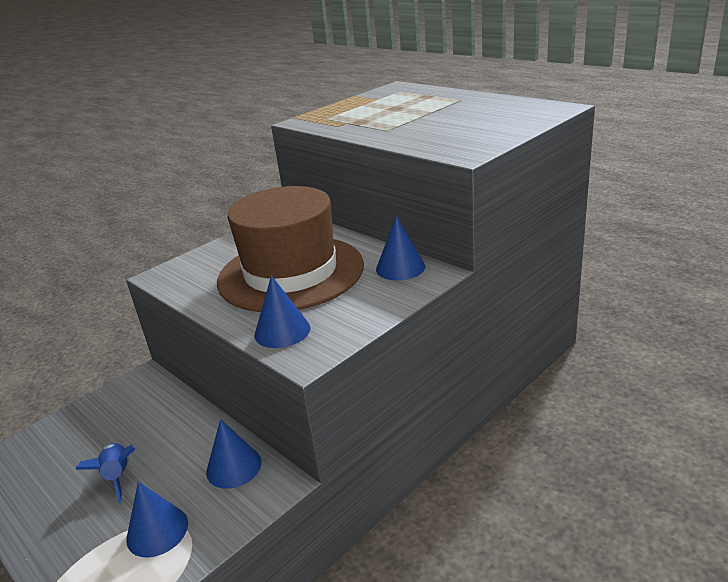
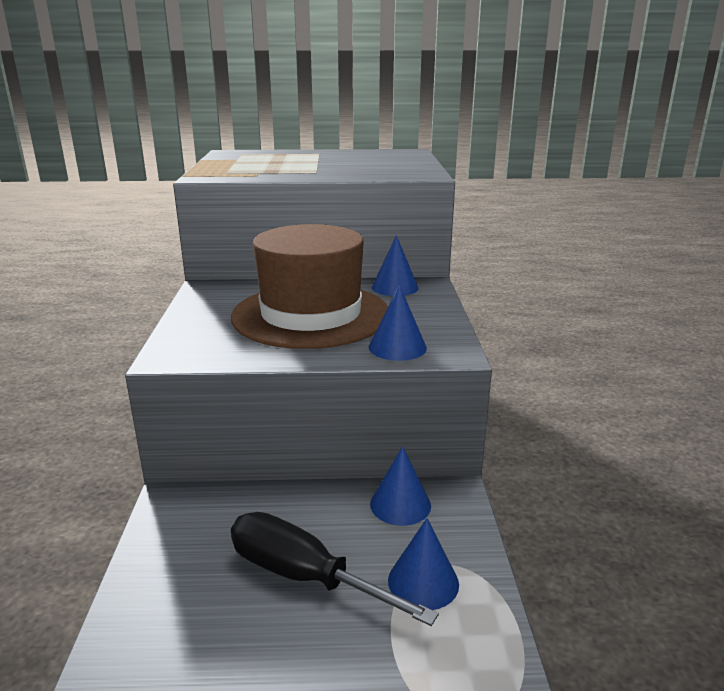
camera: 50 degrees left, 5 degrees down
blue rocket [76,443,135,503] -> black screwdriver [231,512,439,626]

